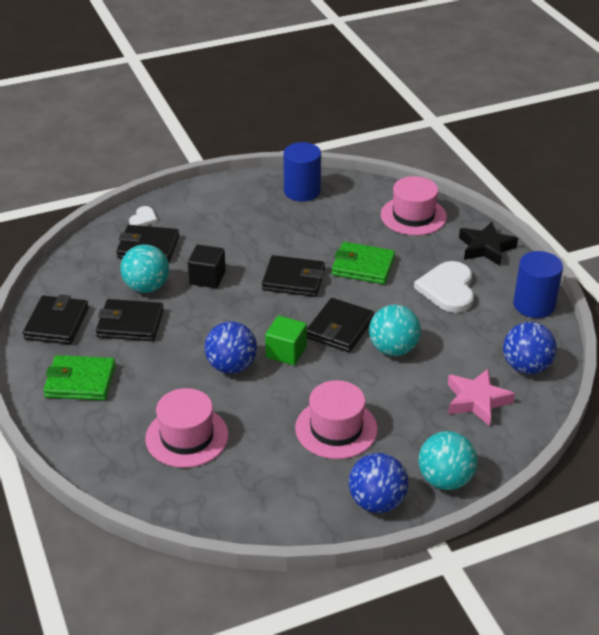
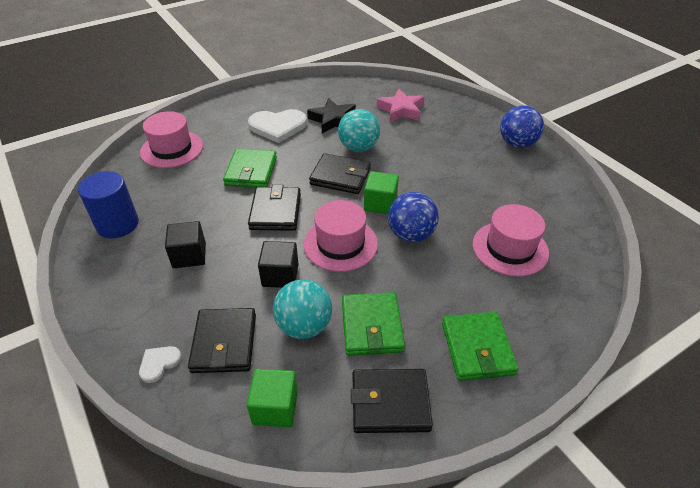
camera: 100 degrees left, 5 degrees up
black wallet [96,299,164,341] -> green wallet [342,292,405,356]
white heart [129,206,158,226] -> white heart turned 60 degrees counterclockwise [139,346,182,383]
pink hat [295,380,378,459] -> pink hat moved to [304,200,378,272]
turquoise ball [418,431,478,490] -> none
black star [459,222,518,266] -> black star moved to [307,98,356,133]
blue ball [503,322,557,374] -> none
blue cylinder [513,251,563,318] -> none
none -> black cube [165,221,206,268]
none -> green cube [247,369,298,427]

